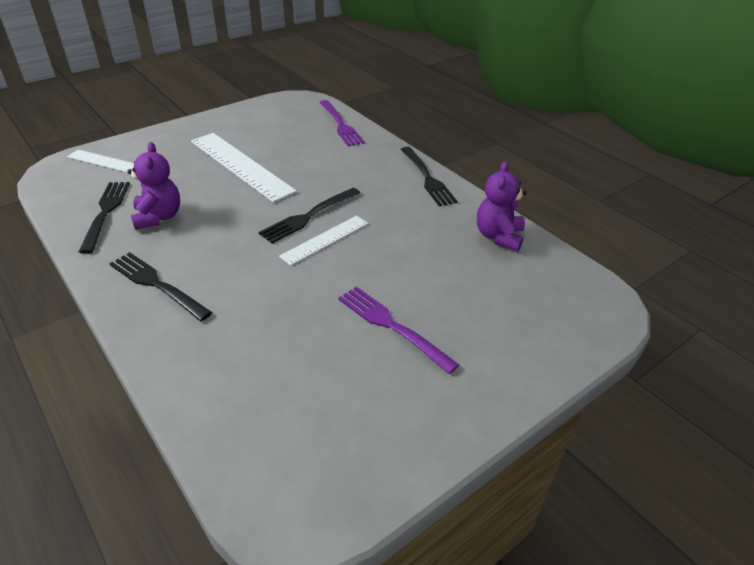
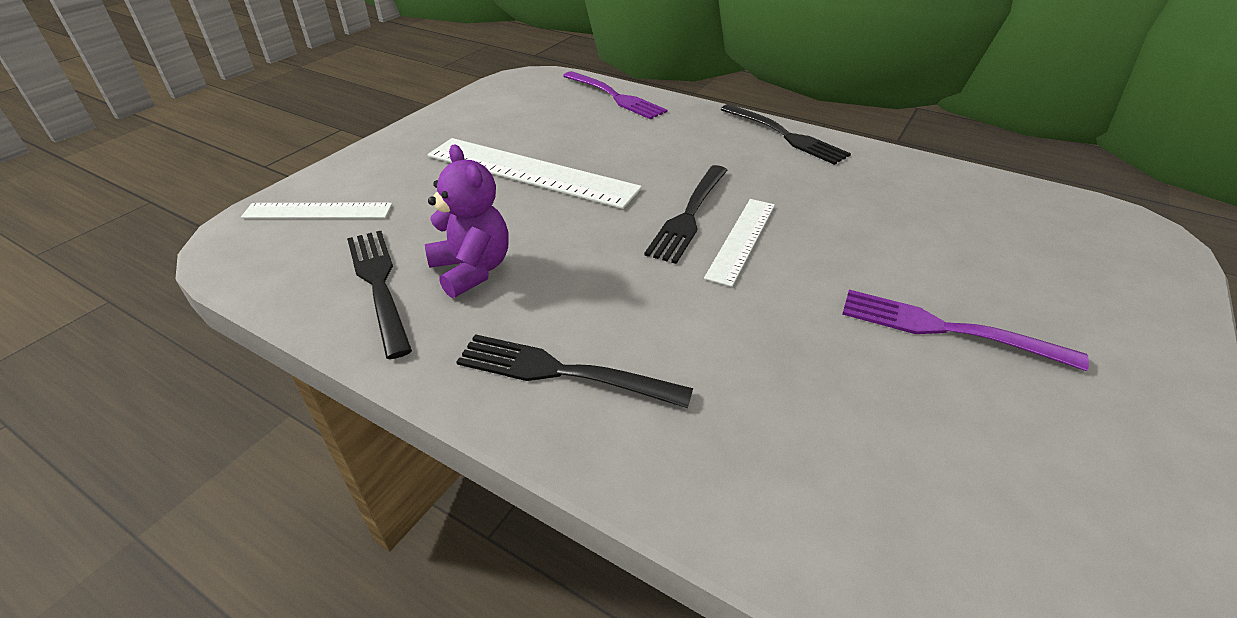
camera: 20 degrees left, 0 degrees up
purple teddy bear [477,161,527,251] -> none

